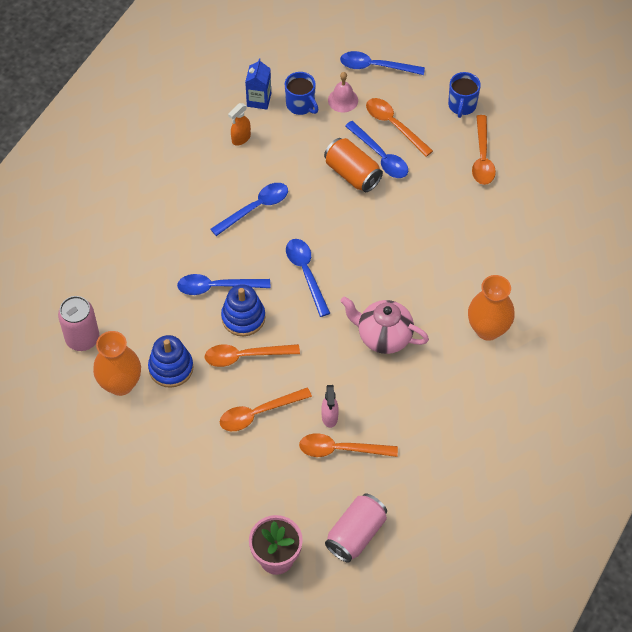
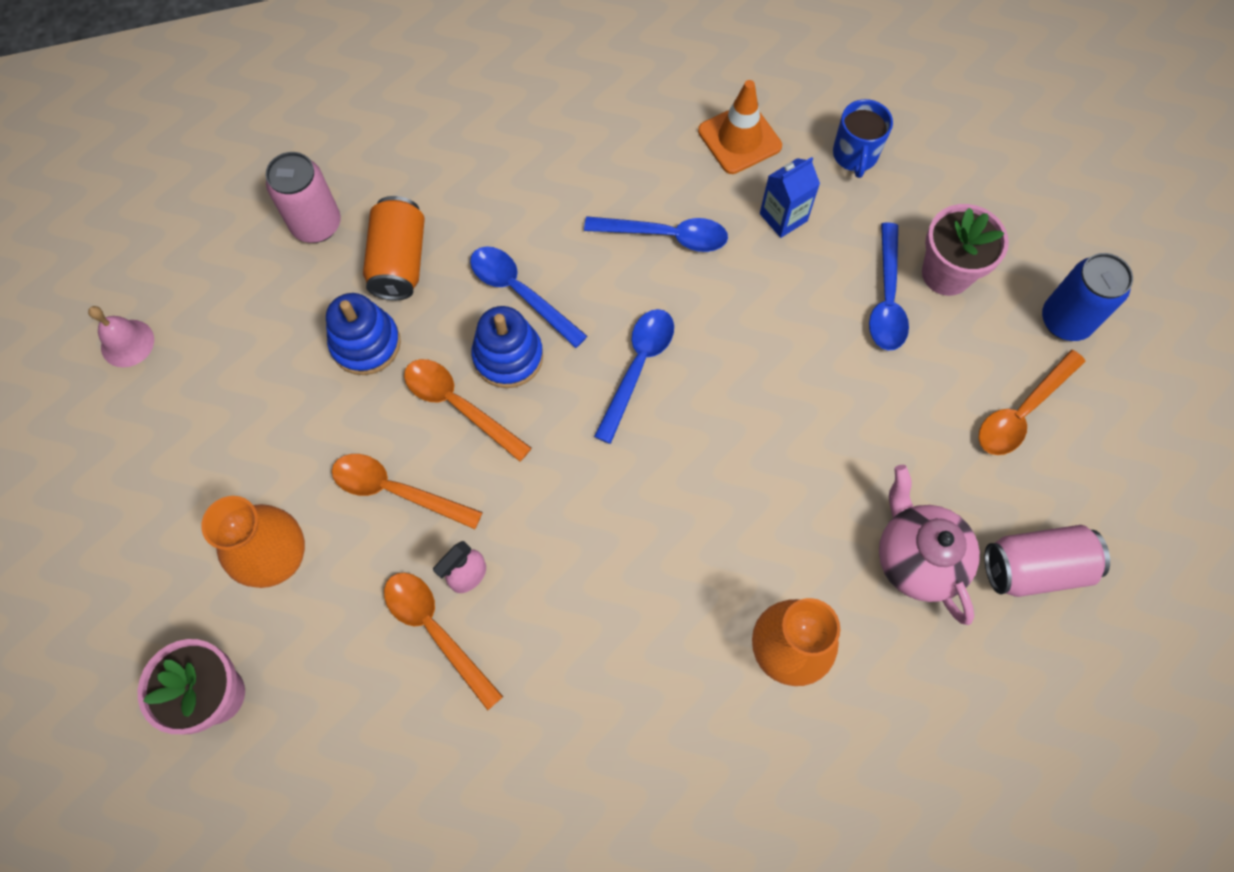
camera: 45 degrees right, 10 degrees up
orange vase [93,331,141,396] -> orange vase moved to [201,496,305,588]
orange spray bottle [228,103,251,146] -> orange traffic cone [698,80,782,174]
blue carton [245,59,271,110] -> blue carton moved to [760,157,820,238]
orange can [324,138,383,192] -> orange can moved to [363,196,425,300]
pink can [325,493,387,563] -> pink can moved to [984,525,1110,597]
pink bell [328,72,358,112] -> pink bell moved to [88,306,154,367]
blue spoon [340,51,425,75] -> none
pink teapot [341,297,429,354] -> pink teapot moved to [879,465,980,625]
orange spoon [366,98,433,157] -> pink flower pot [922,204,1009,296]
blue mug [448,72,481,118] -> blue can [1042,253,1133,341]

